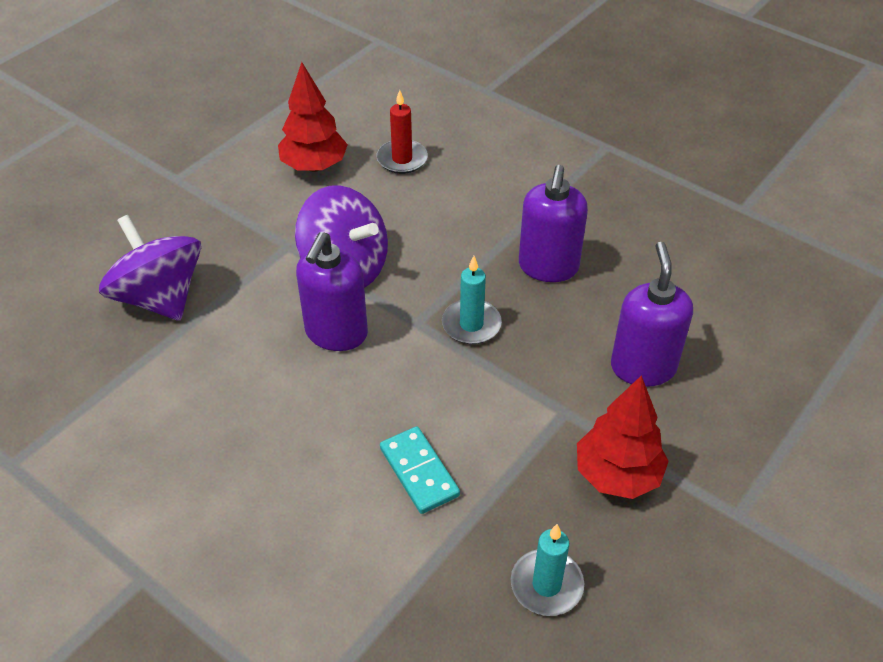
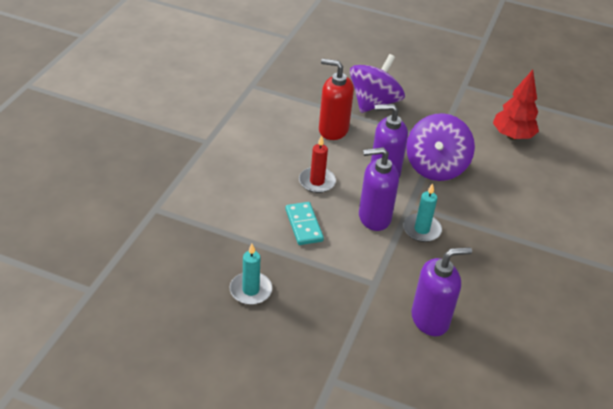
camera: 70 degrees right, 5 degrees down
red candle [377,90,428,174] -> red candle moved to [299,135,336,193]
turquoise domino [380,426,460,514] -> turquoise domino turned 60 degrees counterclockwise [285,202,324,245]
purple soap dispenser [519,165,588,282] -> purple soap dispenser moved to [359,147,399,231]
red tree [577,375,669,499] -> none
none -> red soap dispenser [319,59,354,140]

